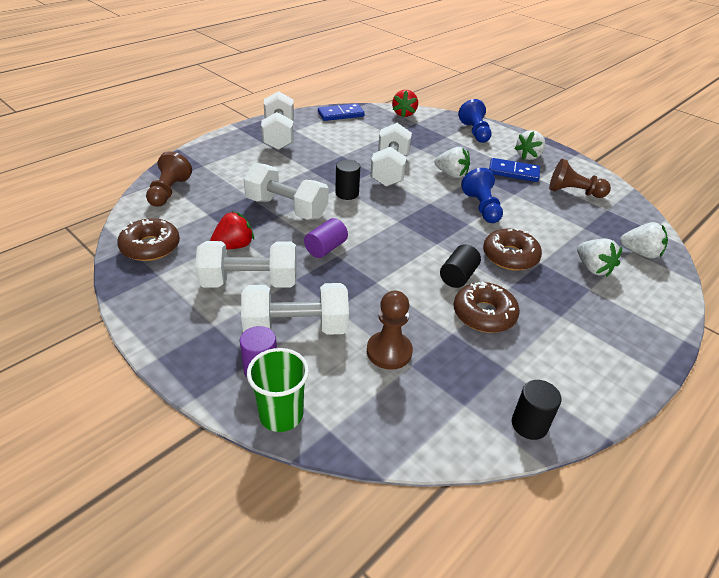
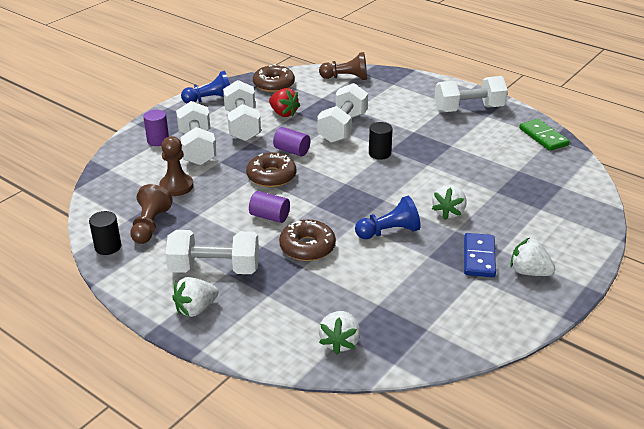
camera: 85 degrees right, 5 degrees down
green cup [247,348,309,432] -> none
blue domino [318,104,364,121] -> green domino [519,119,569,151]
white dumbbell [370,123,412,187] -> white dumbbell moved to [166,230,259,274]
red strawberry [392,90,418,117] -> none
black cylinder [440,244,481,288] -> purple cylinder [249,191,290,223]
brown donut [454,282,520,333] -> brown donut moved to [246,152,296,187]
blue pawn [458,99,492,143] -> blue pawn moved to [181,71,230,104]
brown pawn [549,159,611,198] -> brown pawn moved to [130,184,173,244]
white strawberry [577,239,622,277] -> white strawberry moved to [172,277,219,317]

